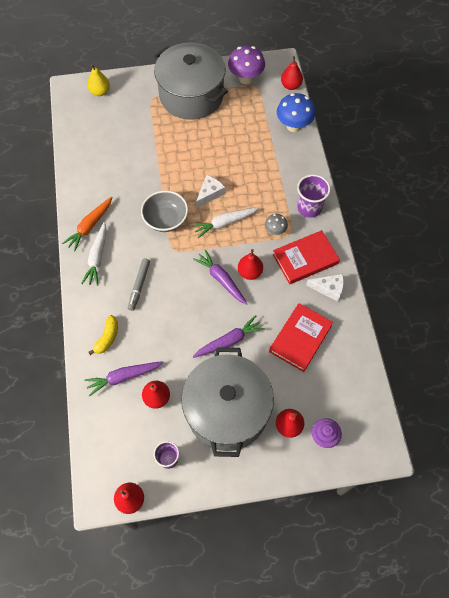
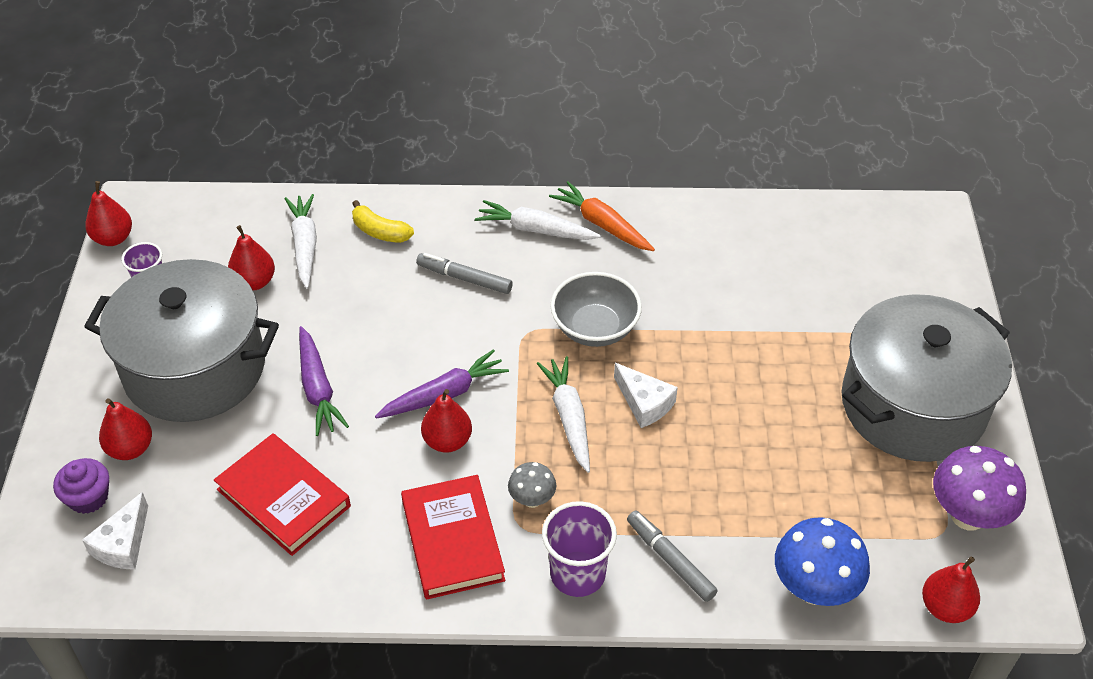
camera: 100 degrees right, 15 degrees down
purple carrot [84,361,163,396] -> white carrot [285,194,317,289]
yellow pear [87,64,110,96] -> none
white cheese [306,274,344,302] -> white cheese moved to [82,492,148,570]
none -> grey marker [627,510,718,602]

